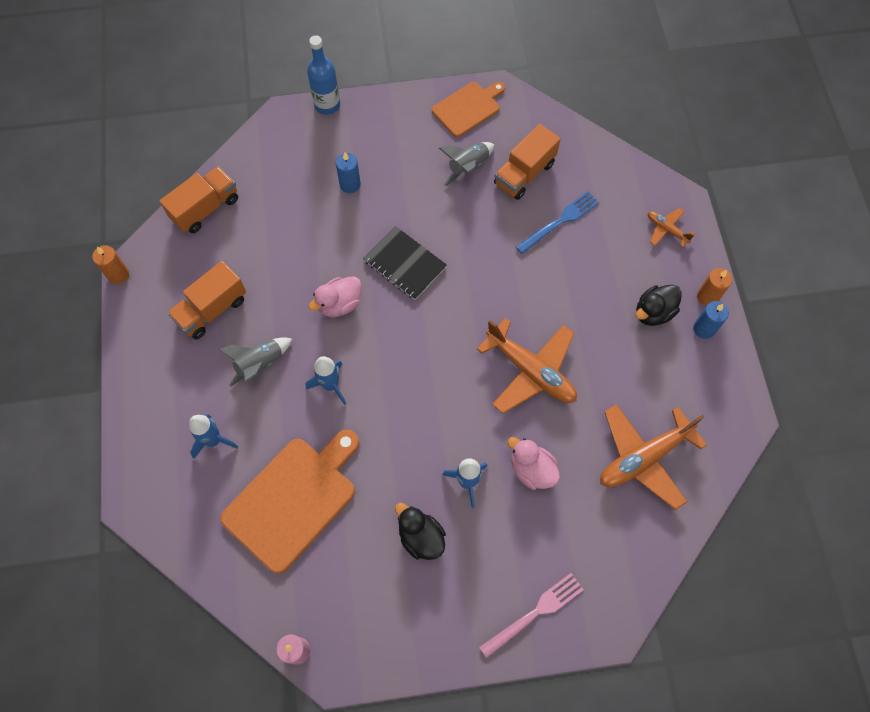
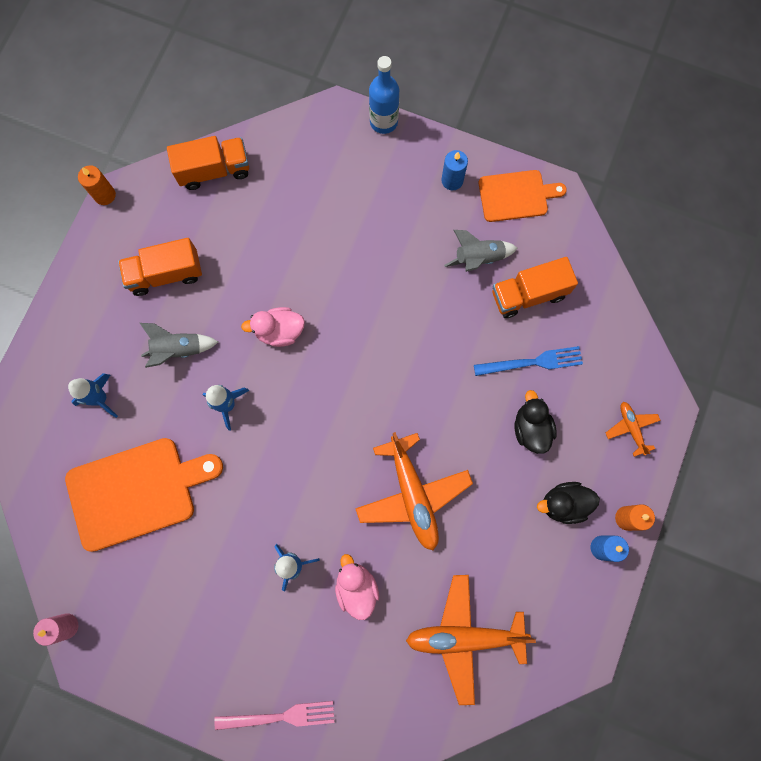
camera: 30 degrees right, 10 degrees up
blue candle [336,152,361,193] -> blue candle moved to [441,150,468,191]
black notebook [363,226,447,300] -> none
black duck [395,503,446,560] -> black duck moved to [514,390,557,454]

